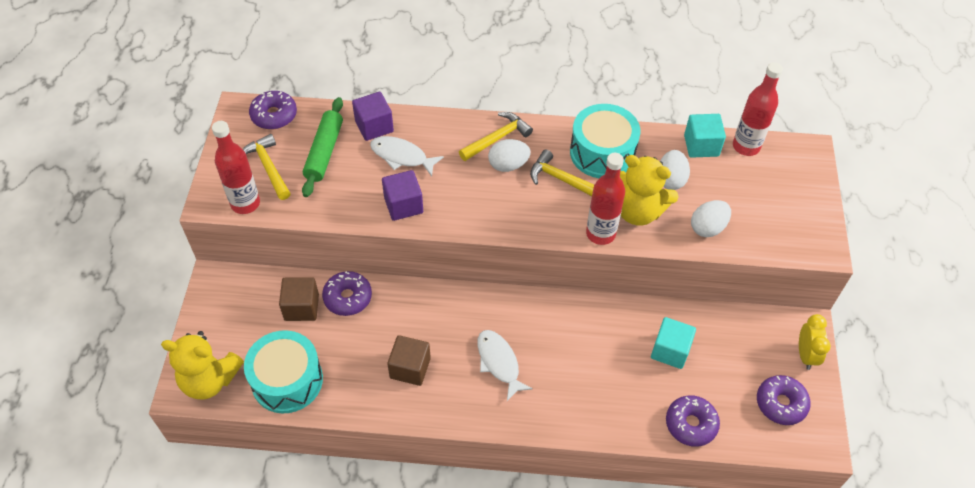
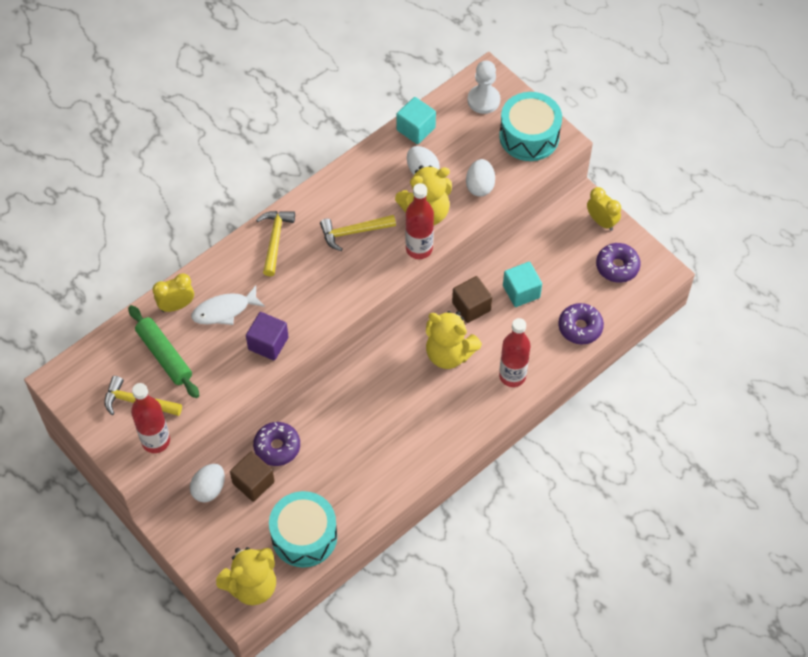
camera: 45 degrees left, 5 degrees up
purple donut [249,91,297,130] -> none
purple cube [352,92,394,141] -> yellow clock [153,273,194,312]
brown cube [387,335,431,386] -> brown cube moved to [452,276,492,323]
white fish [478,330,533,401] -> none
white egg [488,139,531,172] -> white egg moved to [190,464,225,502]
turquoise drum [570,104,640,178] -> turquoise drum moved to [499,92,562,161]
red bottle [733,62,783,156] -> red bottle moved to [499,318,531,387]
none -> yellow teddy bear [426,311,482,369]
none -> white pawn [468,60,500,114]

